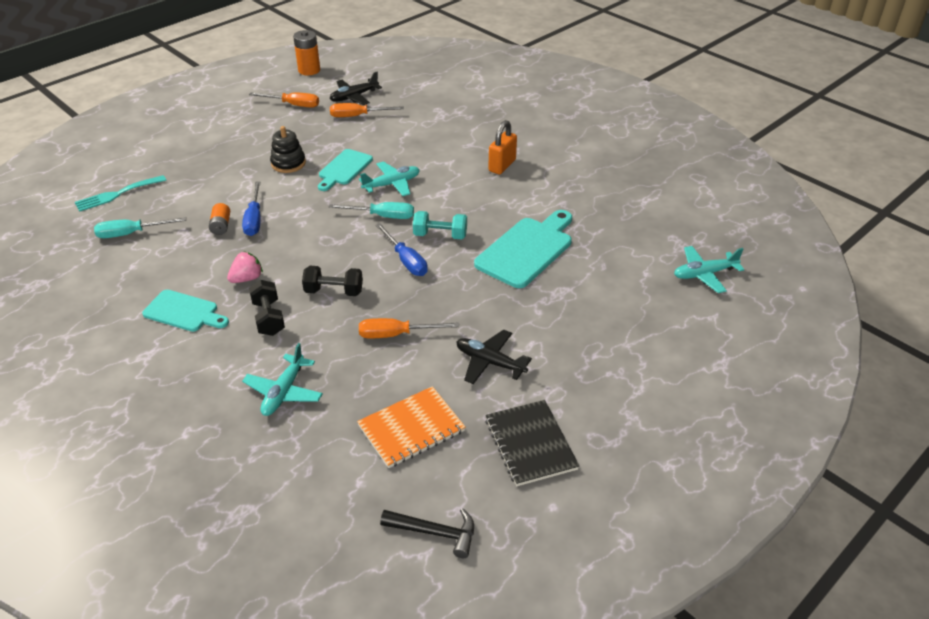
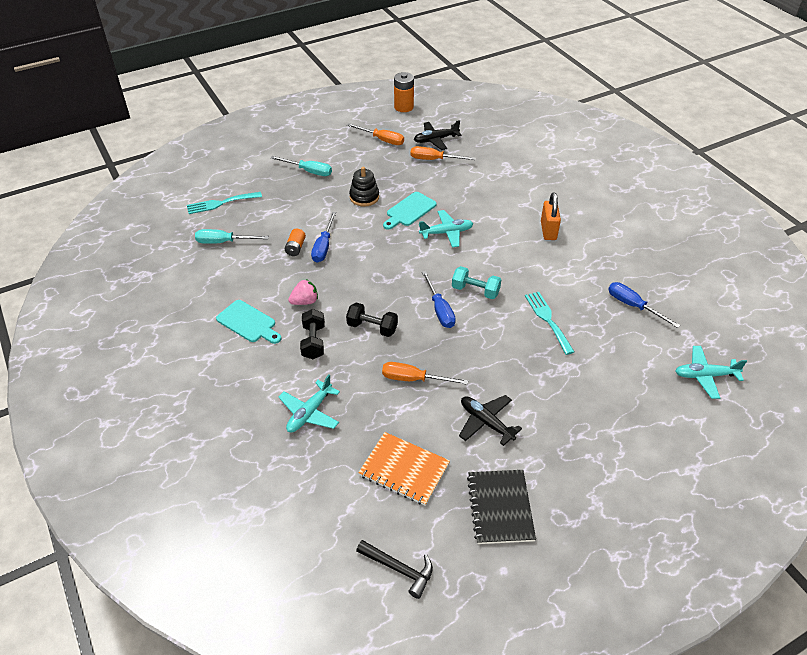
camera: 15 degrees right, 5 degrees up
turquoise screwdriver [329,202,414,219] -> turquoise screwdriver moved to [271,156,332,176]
orange notebook [357,386,466,468] -> orange notebook turned 45 degrees clockwise [358,432,450,506]
turquoise cutting board [474,210,572,288] -> turquoise fork [525,292,574,355]
orange padlock [488,120,517,174] -> orange padlock turned 45 degrees counterclockwise [541,192,561,240]
none -> blue screwdriver [608,282,680,328]

